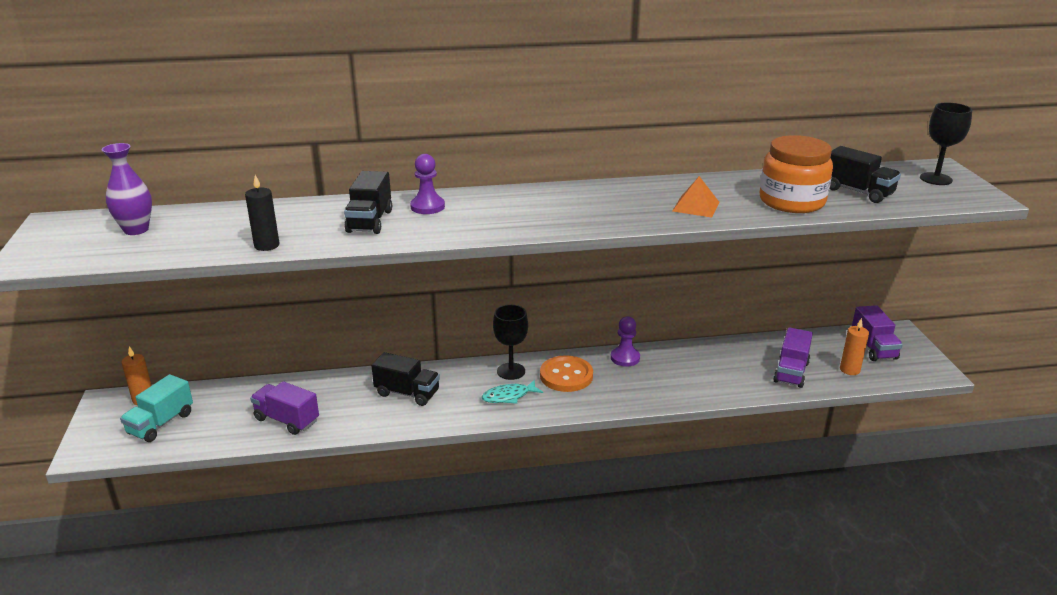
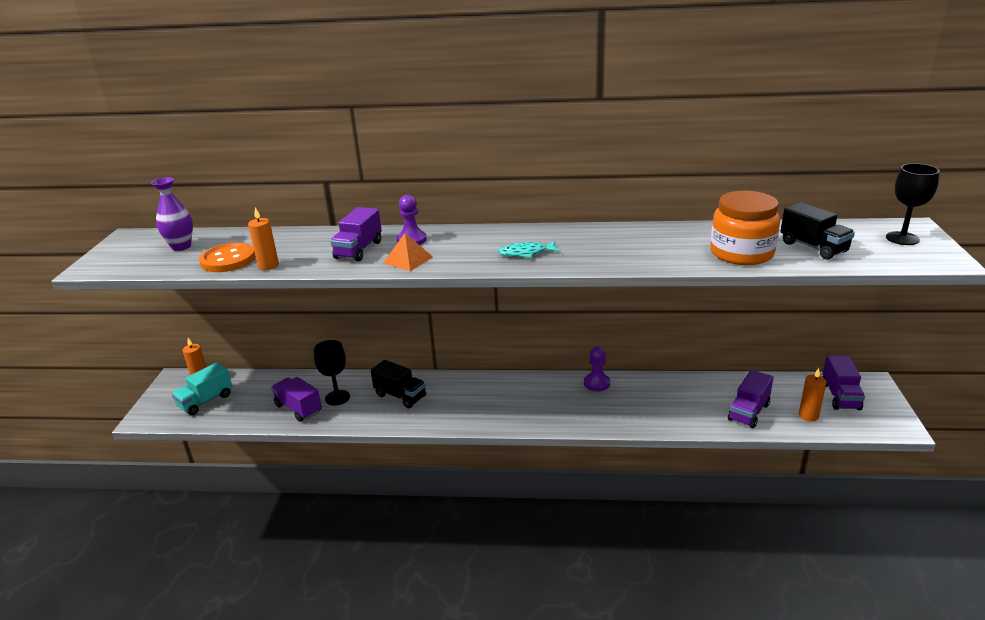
camera: 15 degrees right, 0 degrees up
black candle [245,175,279,251] -> orange candle [248,207,279,270]
black truck [344,171,392,234] -> purple truck [330,207,382,261]
turquoise fish [482,380,543,404] -> turquoise fish moved to [498,241,560,258]
black goblet [493,305,528,380] -> black goblet moved to [314,340,350,406]
orange button [540,355,593,392] -> orange button moved to [199,242,256,272]
orange pyramid [673,176,719,218] -> orange pyramid moved to [383,233,433,271]

